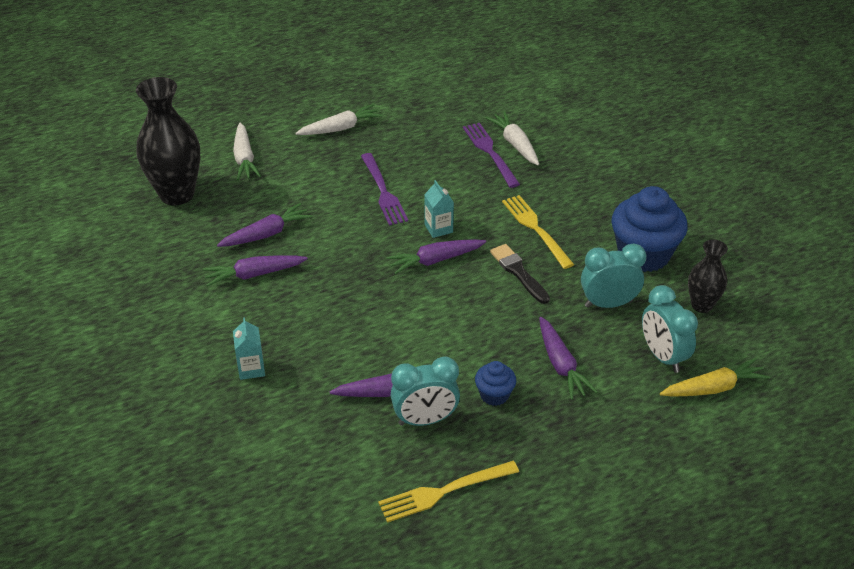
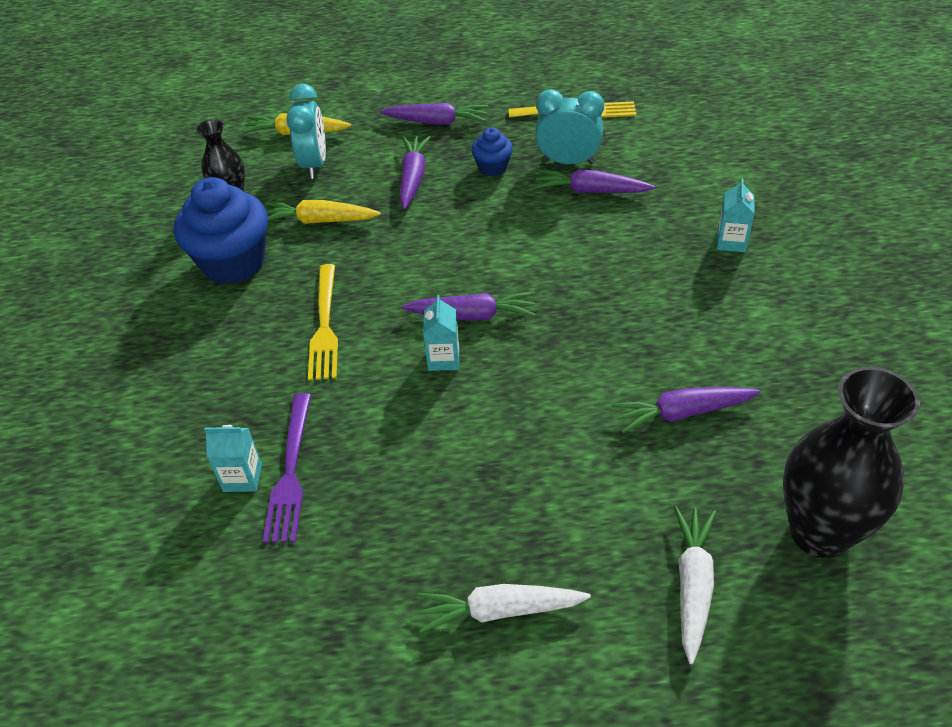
camera: 155 degrees left, 5 degrees up
purple carrot [203,255,308,287] -> purple carrot moved to [380,103,488,124]
purple fork [361,153,408,225] -> none
white carrot [485,112,539,165] -> turquoise carton [204,425,262,492]
black brush [490,244,550,304] -> none
turquoise clock [581,243,646,308] -> yellow carrot [265,200,381,224]

